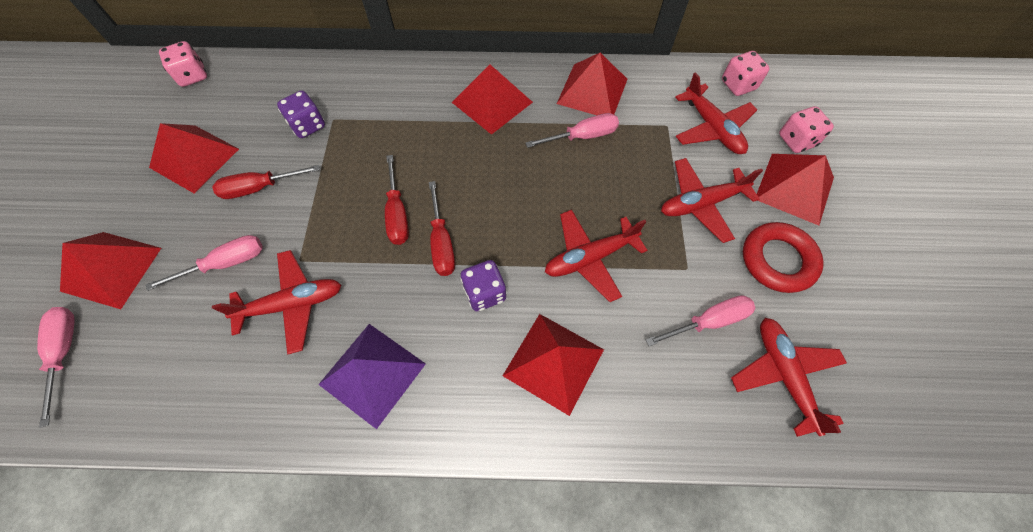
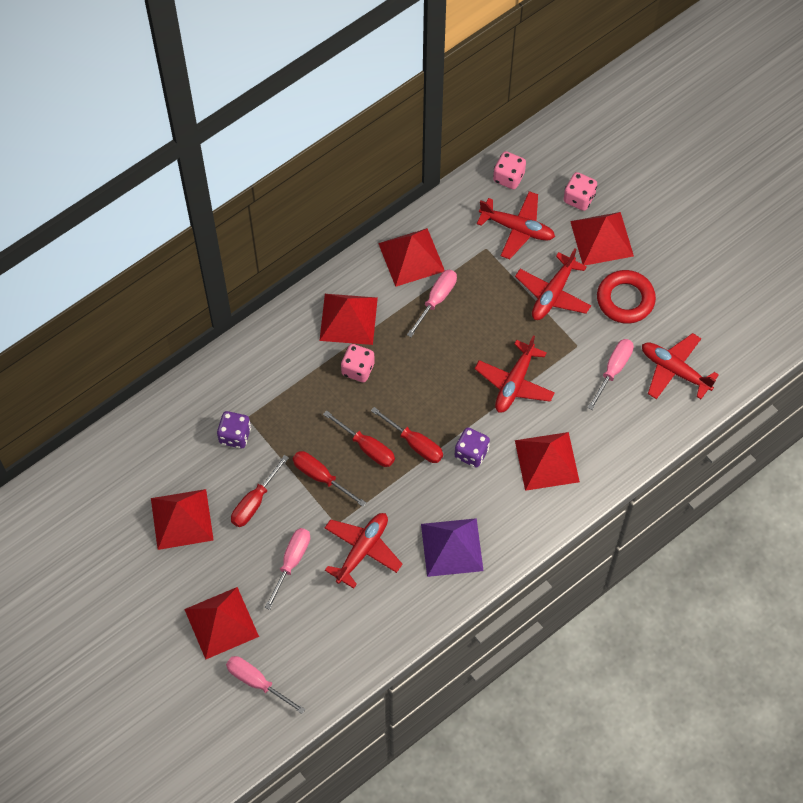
camera: 40 degrees left, 0 degrees up
pink dice [159,41,207,87] -> pink dice moved to [341,344,375,382]
none -> red screwdriver [293,451,366,507]

